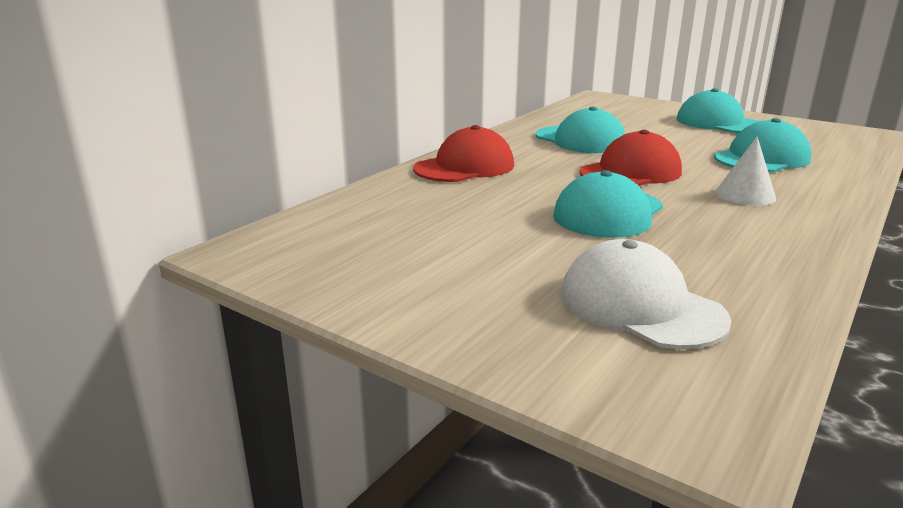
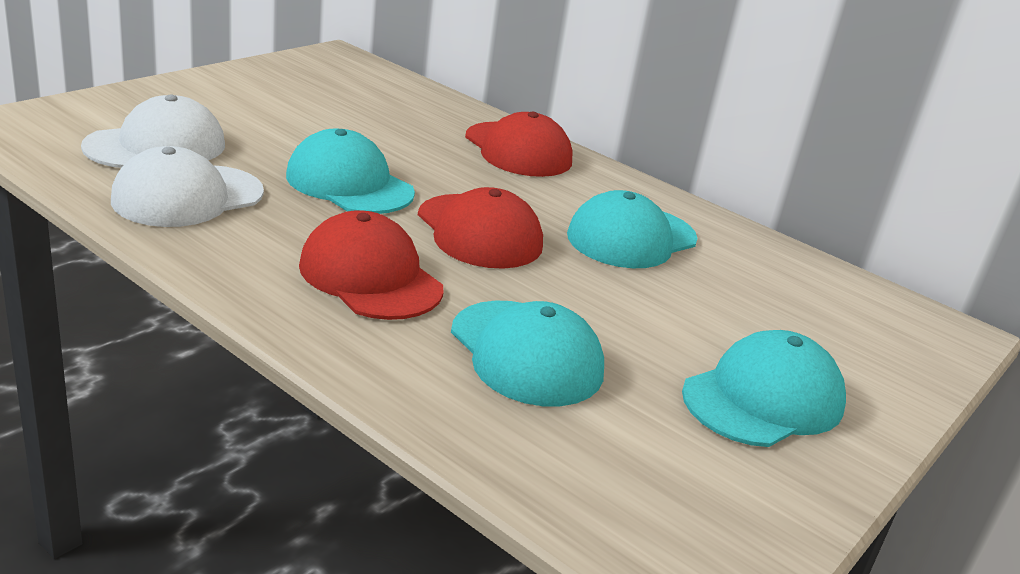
camera: 90 degrees right, 5 degrees up
white cone [715,137,776,206] -> red cap [299,210,443,320]
none -> white cap [111,146,264,227]

